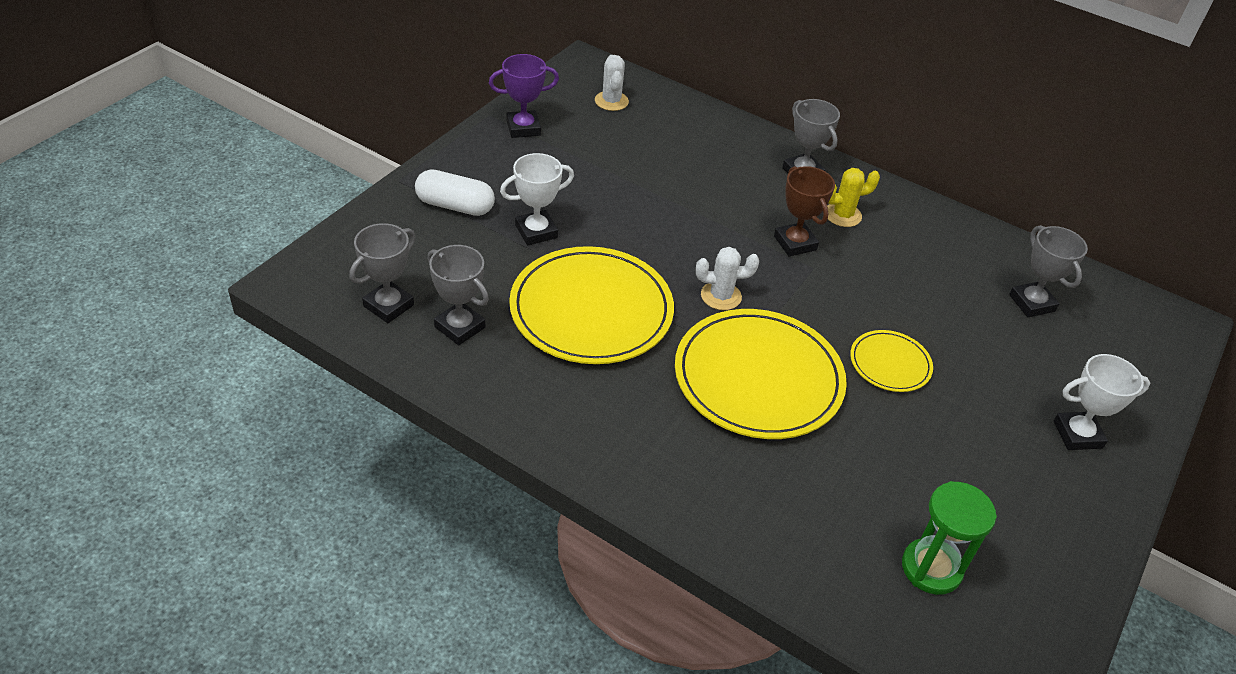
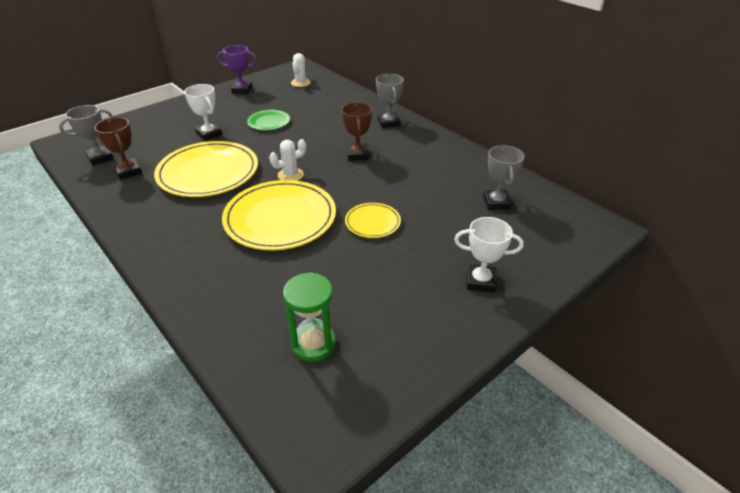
camera: 20 degrees right, 5 degrees down
white capsule [415,169,495,216] -> none
grey trophy [427,245,489,345] -> brown trophy [94,117,142,180]
white trophy [500,153,574,245] -> white trophy turned 60 degrees clockwise [184,84,222,141]
white cactus [696,247,759,310] -> white cactus turned 45 degrees counterclockwise [269,139,306,181]
yellow cactus [827,168,880,227] -> none
none -> green plate [247,110,290,130]

